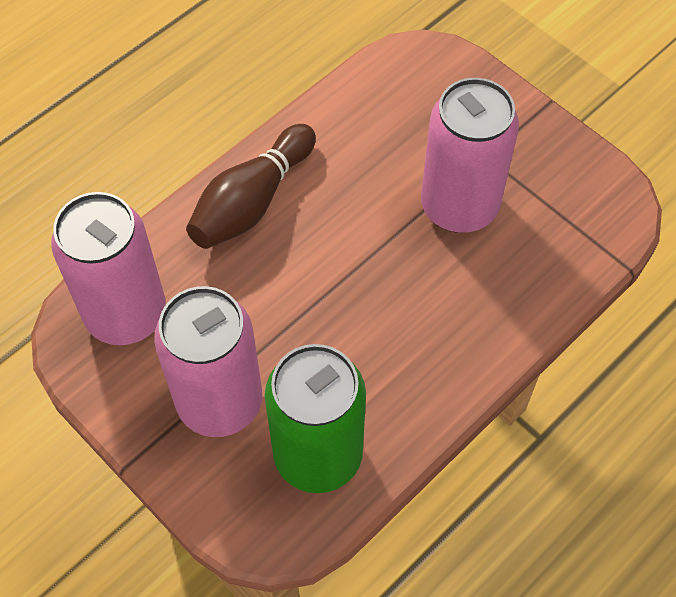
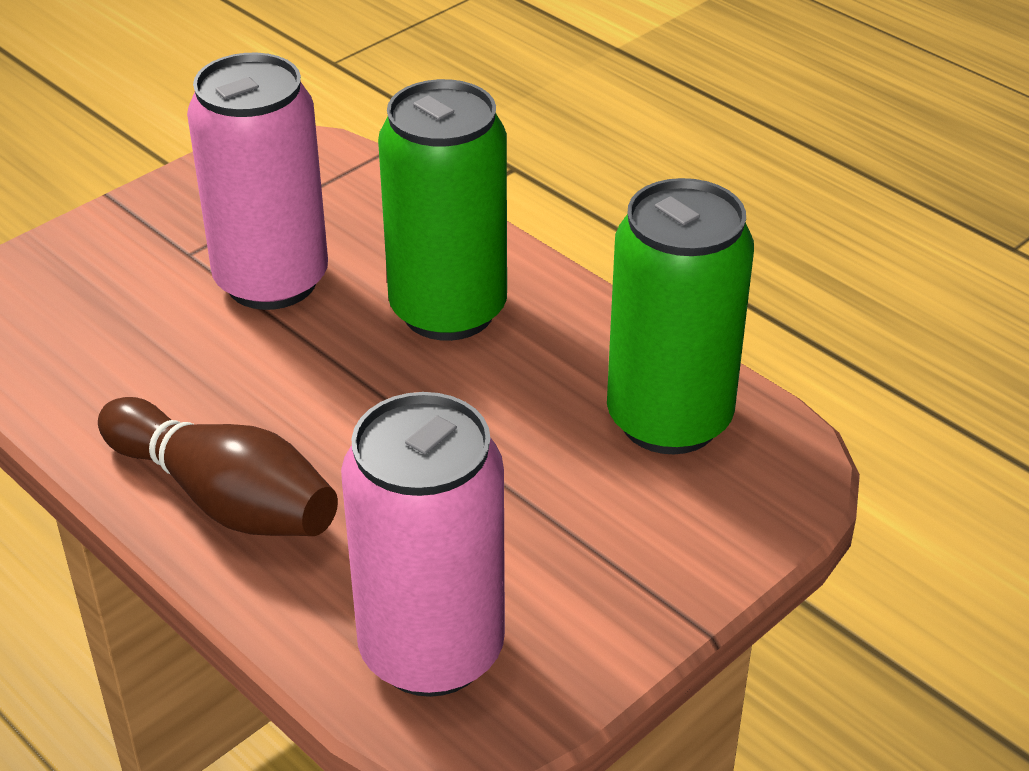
camera: 90 degrees left, 20 degrees down
pink can [154,286,262,437] -> none
none -> green can [378,79,507,341]

